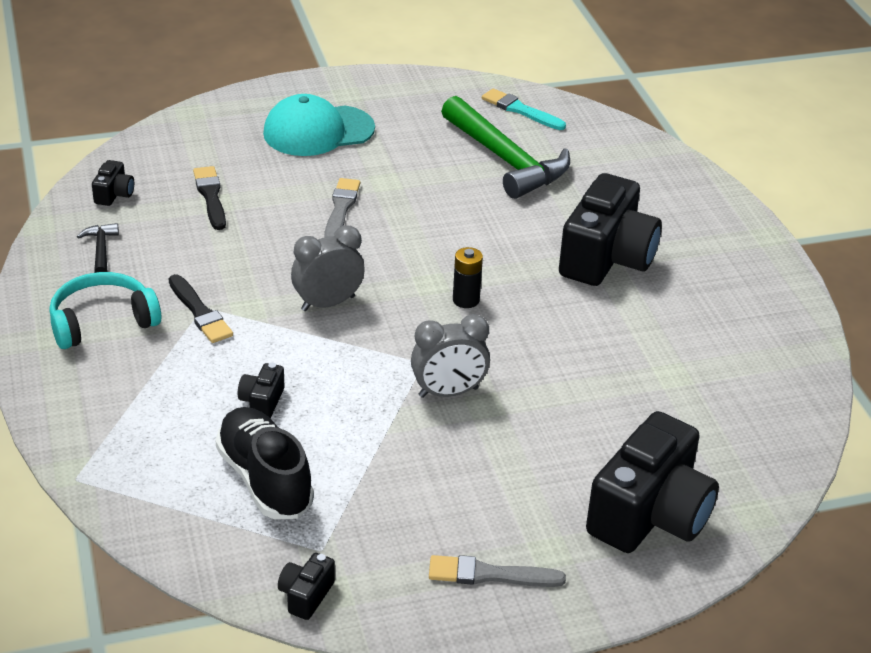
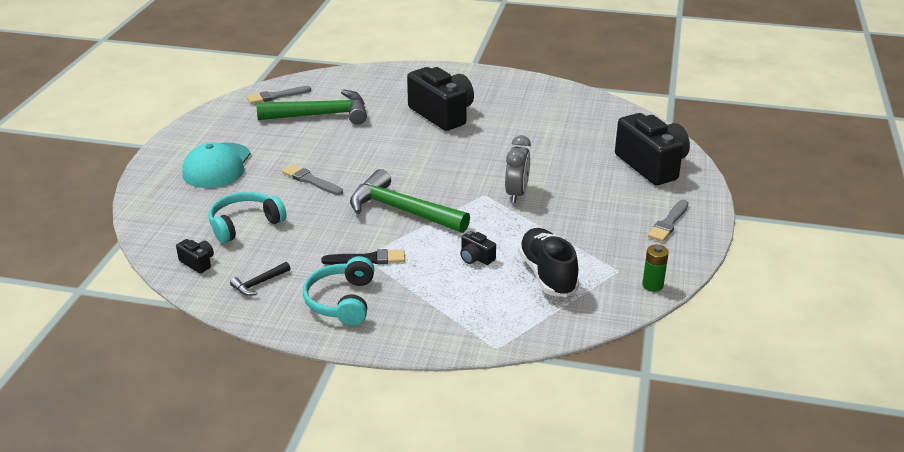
camera: 60 degrees left, 5 degrees down
black hammer [77,223,119,273] -> black hammer turned 60 degrees counterclockwise [230,262,291,296]
black brush [193,166,226,230] -> turquoise headphones [209,192,287,243]
black shoe [215,407,314,519] -> black shoe turned 75 degrees clockwise [518,228,579,297]
black camera [278,553,335,620] -> green battery [642,245,669,292]
grey clock [291,226,365,311] -> green hammer [350,169,470,233]
black battery [453,247,483,308] -> none
turquoise brush [482,88,566,130] -> grey brush [247,86,311,104]

